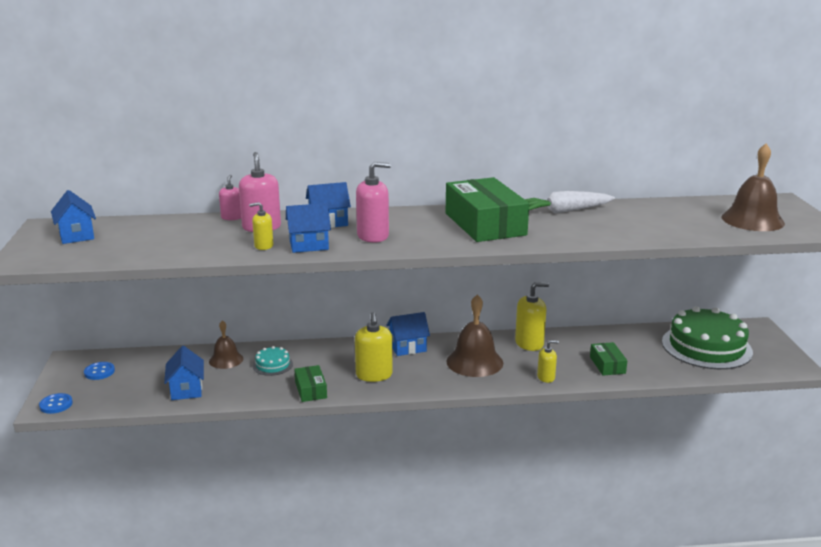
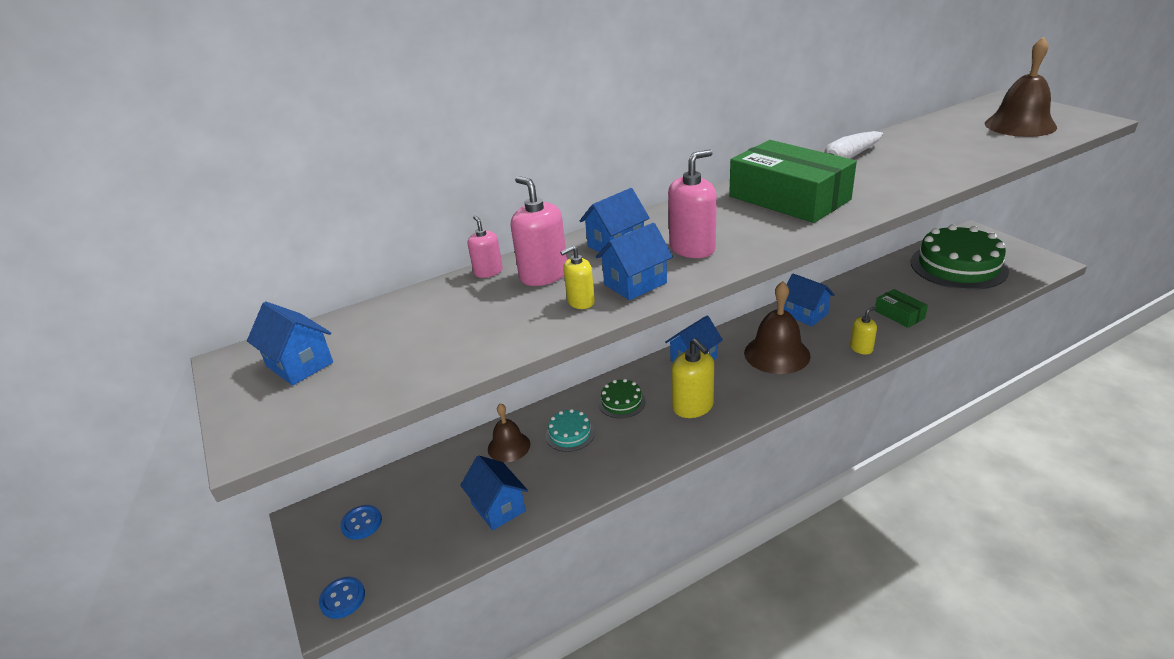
camera: 20 degrees left, 10 degrees up
green box [294,365,327,402] -> none
yellow soap dispenser [515,282,549,351] -> blue house [784,273,835,326]
none -> green cake [598,379,646,418]

